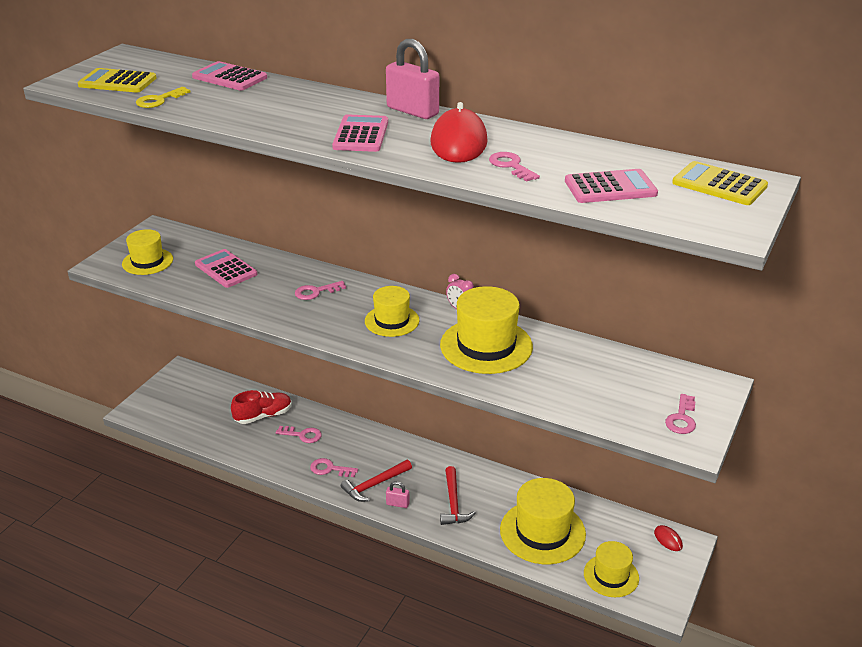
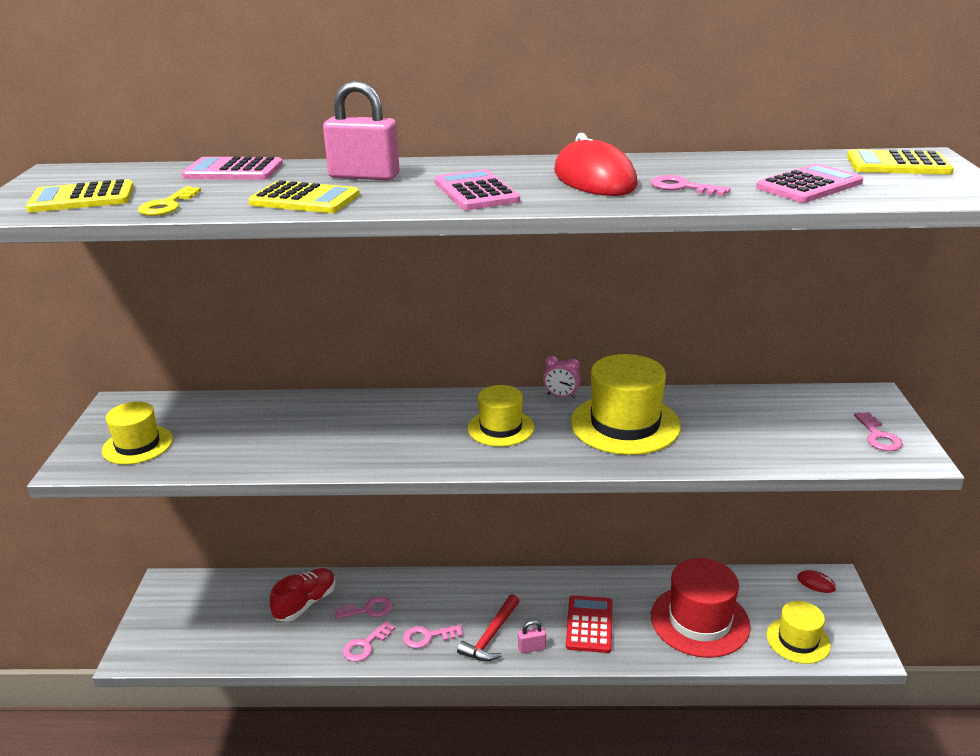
camera: 25 degrees left, 5 degrees down
pink calculator [195,249,258,288] -> none
pink key [295,281,346,300] -> pink key moved to [343,621,395,662]
pink padlock [386,39,439,119] -> pink padlock moved to [323,81,400,180]
red hammer [440,466,476,525] -> red calculator [566,595,613,653]
yellow hat [500,478,586,564] -> red hat [651,558,751,658]
none -> yellow calculator [248,180,359,213]

